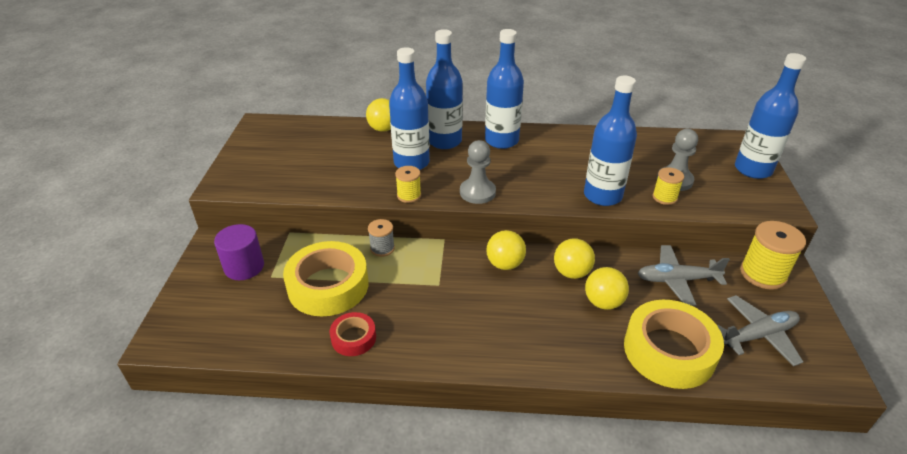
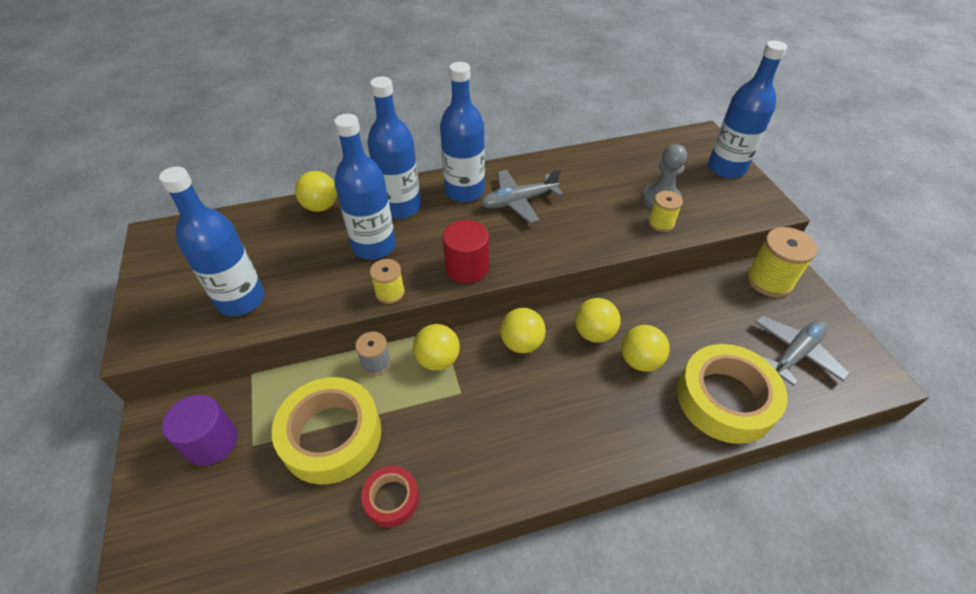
camera: 20 degrees left, 10 degrees up
grey pawn [460,140,496,204] -> red cylinder [443,220,489,283]
blue bottle [584,76,637,206] -> blue bottle moved to [159,166,264,316]
grey plane [637,245,730,306] -> grey plane moved to [480,168,563,223]
none -> yellow ball [413,324,460,371]

